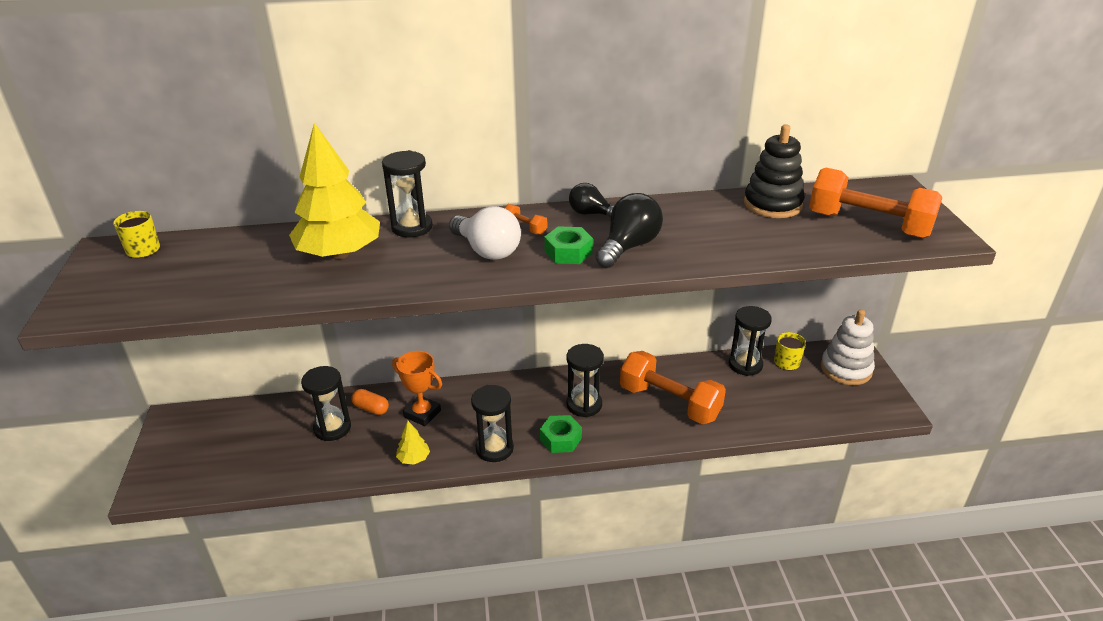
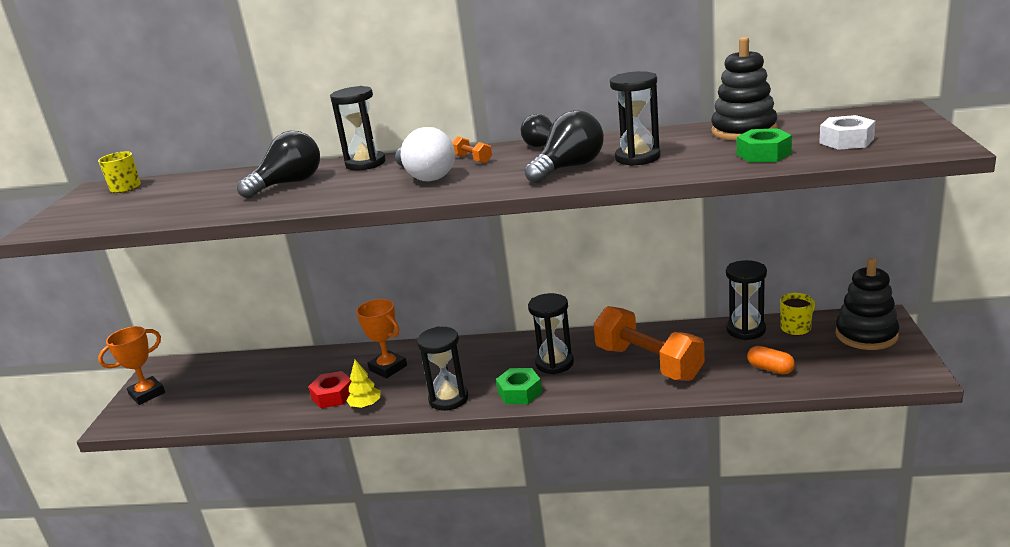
camera: 15 degrees right, 10 degrees down
yellow tree [289,123,380,259] -> black light bulb [237,131,320,198]
black hourglass [301,366,351,441] -> black hourglass moved to [610,71,661,166]
orange capsule [351,389,389,415] -> orange capsule moved to [747,346,795,374]
green nut [544,226,593,264] -> green nut moved to [737,128,792,162]
orange dumbbell [809,168,942,239] -> white nut [819,115,875,150]
white stacking toy [821,309,875,385] -> black stacking toy [835,258,900,350]
none -> orange trophy [98,326,165,405]
none -> red nut [308,371,351,408]

